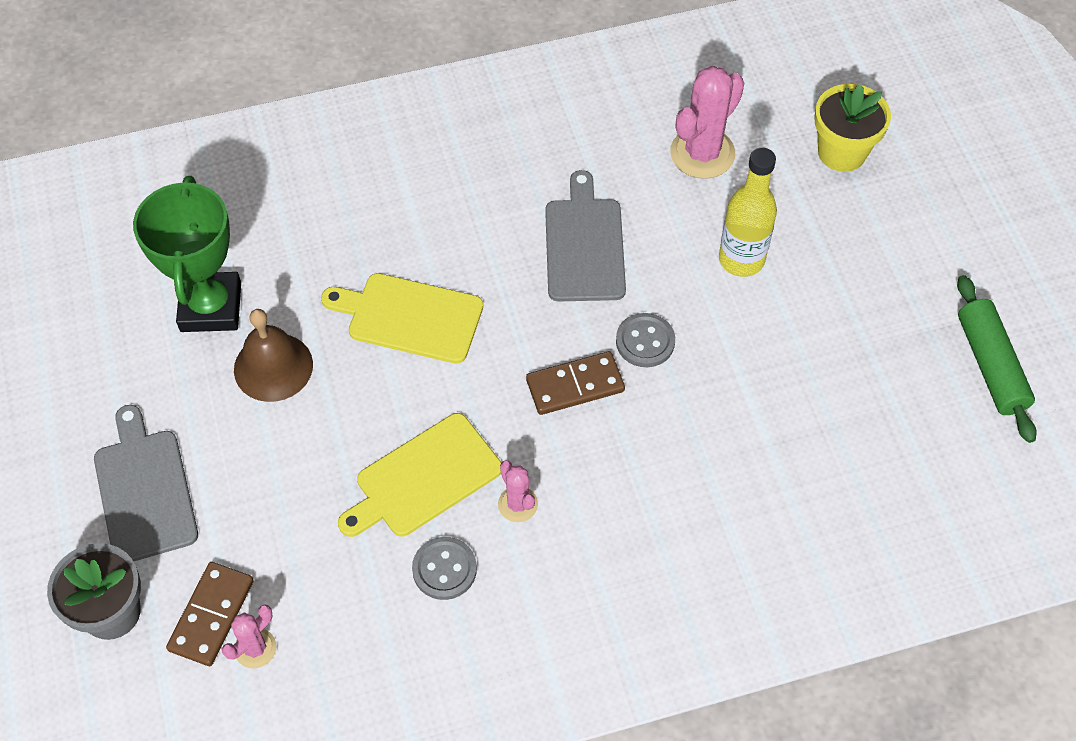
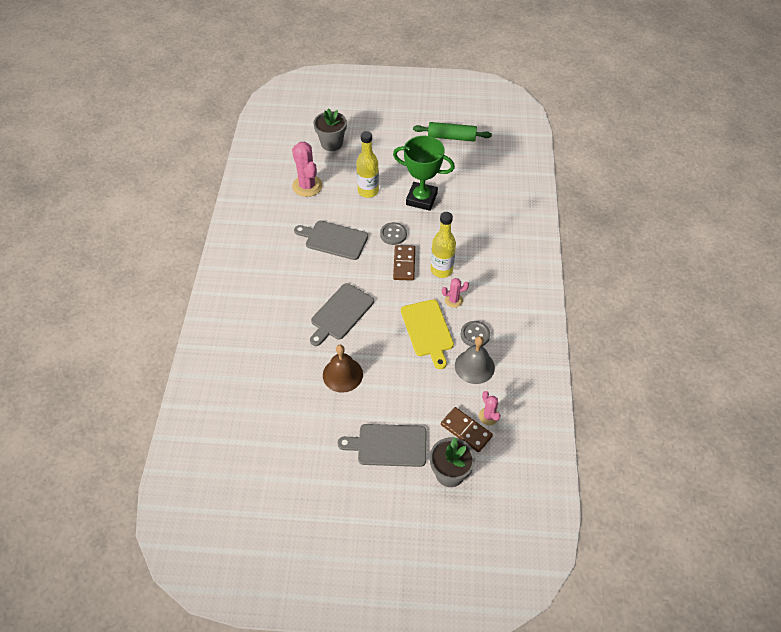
camera: 70 degrees left, 5 degrees down
green trophy [133,176,241,332] -> green trophy moved to [393,136,455,211]
yellow cutting board [321,273,483,364] -> grey cutting board [310,283,374,346]
yellow flower pot [814,84,891,172] -> grey flower pot [314,108,347,151]
none -> yellow bottle [431,212,456,278]
none -> grey bell [455,336,495,384]

